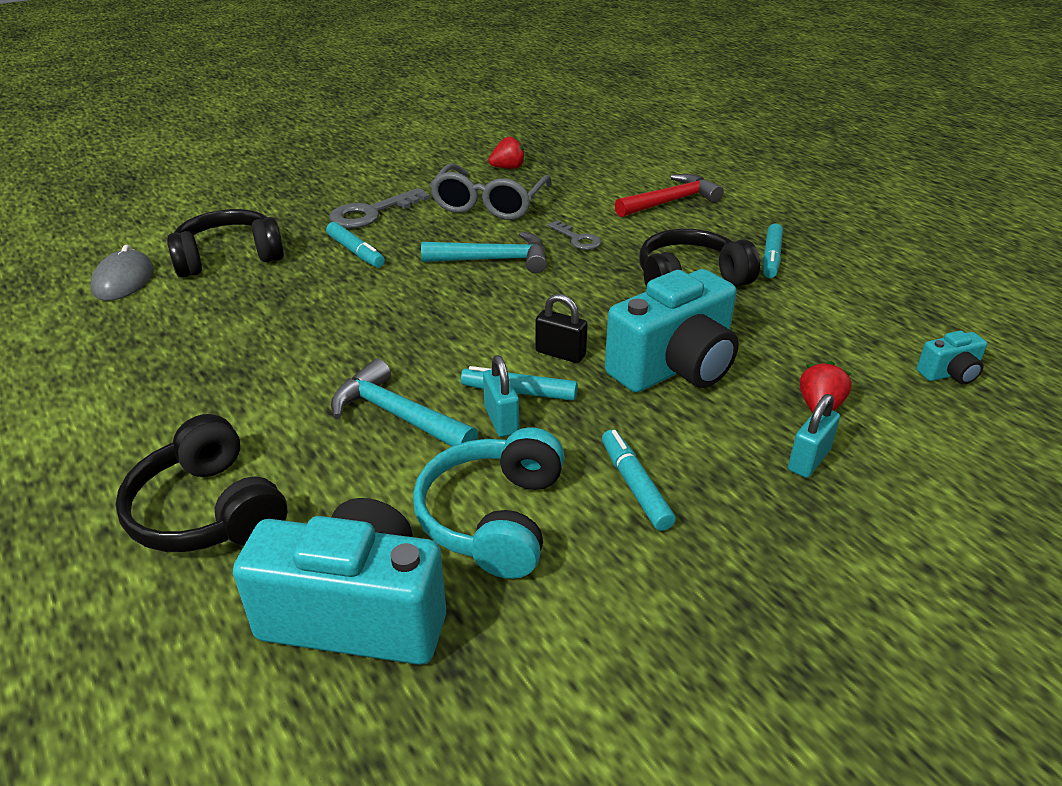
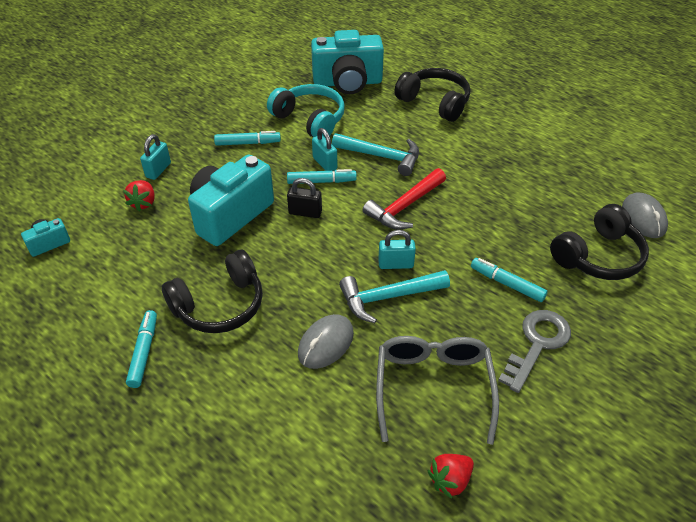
camera: 165 degrees right, 10 degrees up
turquoise headphones [413,427,564,579] -> turquoise headphones turned 45 degrees counterclockwise [267,84,345,137]
grey key [547,220,601,250] -> grey mouse [298,314,354,369]
turquoise marker [602,430,676,531] -> turquoise marker turned 60 degrees counterclockwise [214,131,281,146]
red hammer [615,174,724,217] -> red hammer moved to [363,168,446,230]
none -> turquoise padlock [378,230,416,269]

